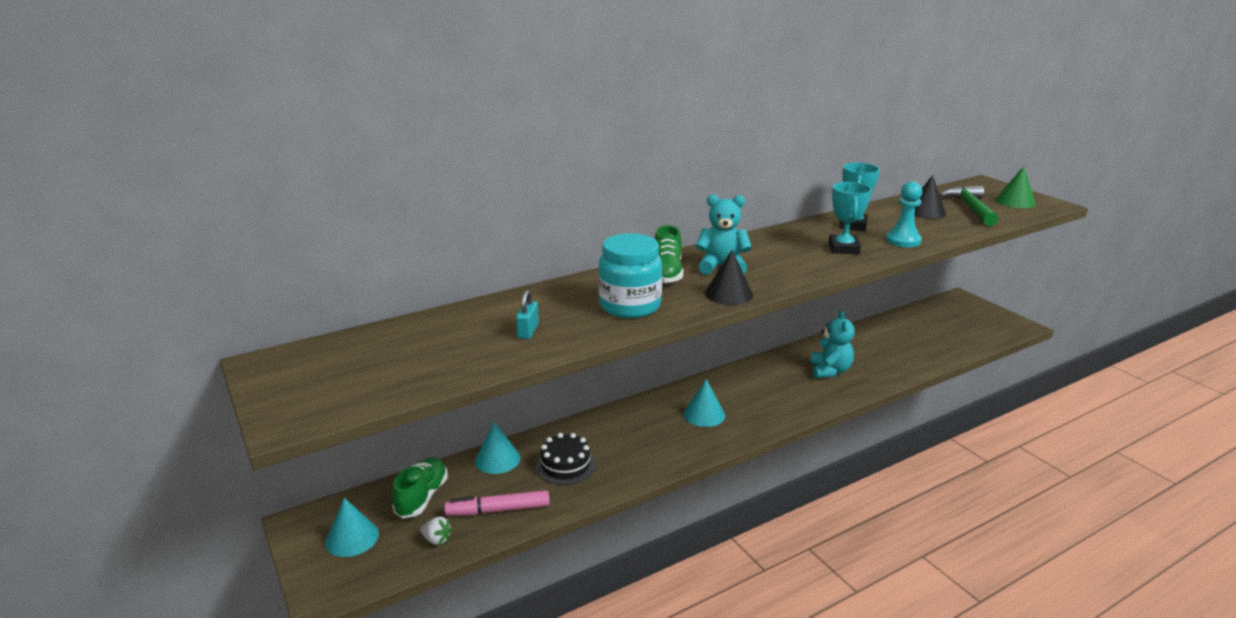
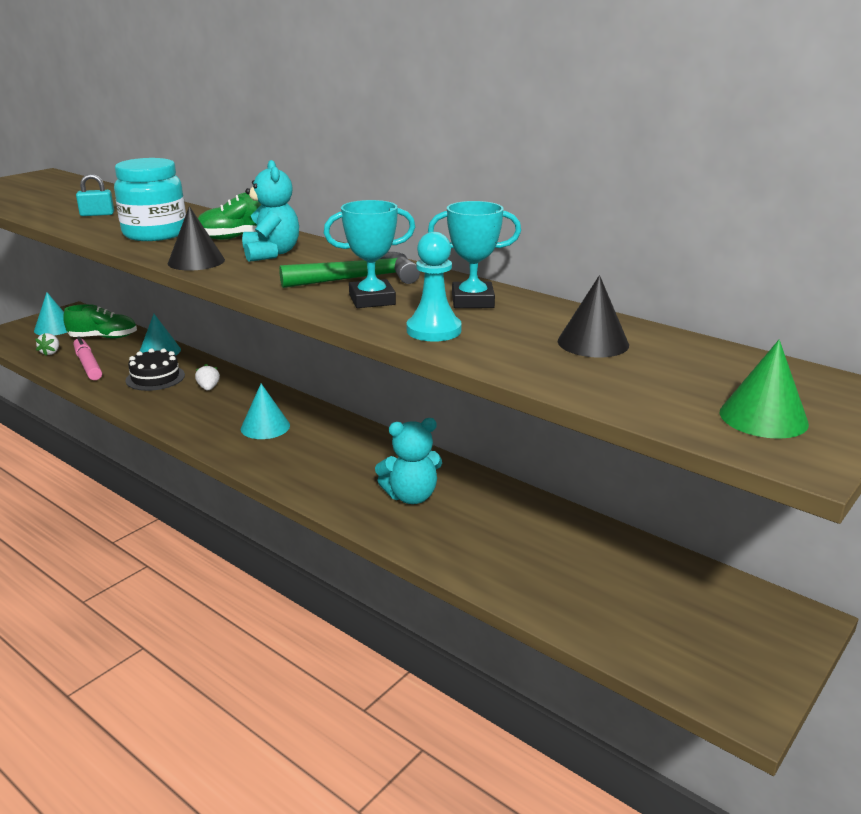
camera: 70 degrees right, 0 degrees up
green hammer [939,185,999,226] -> green hammer moved to [279,252,420,288]
none -> white strawberry [195,364,220,390]

